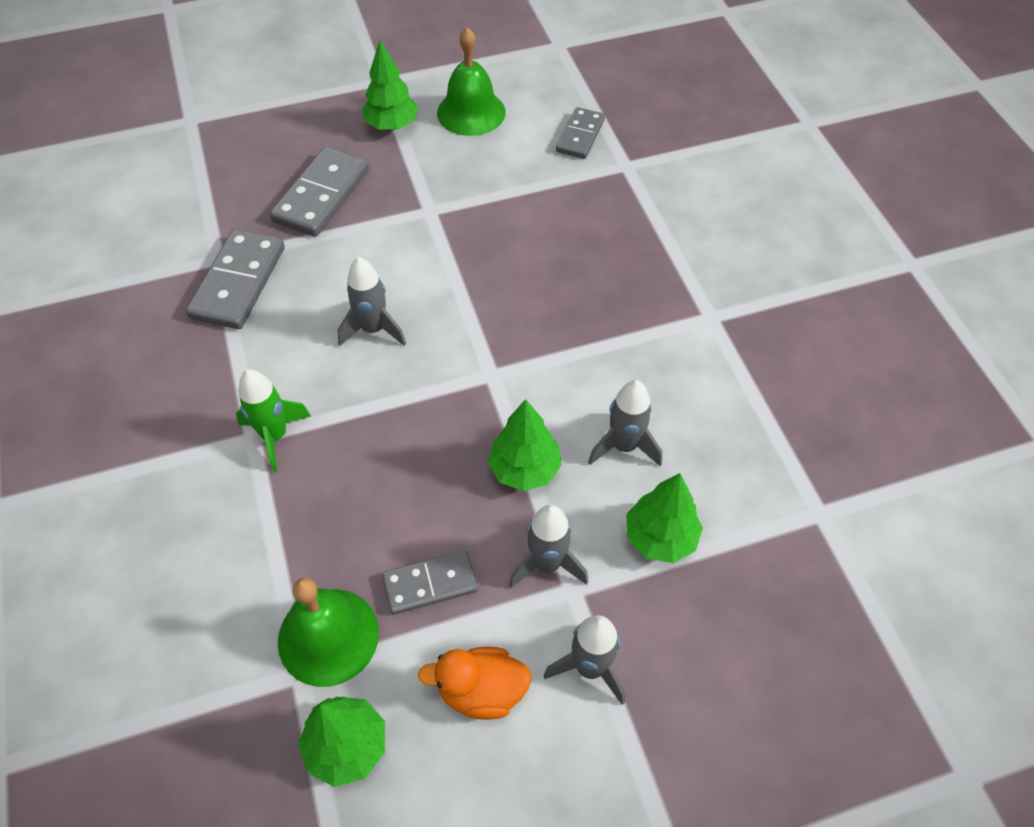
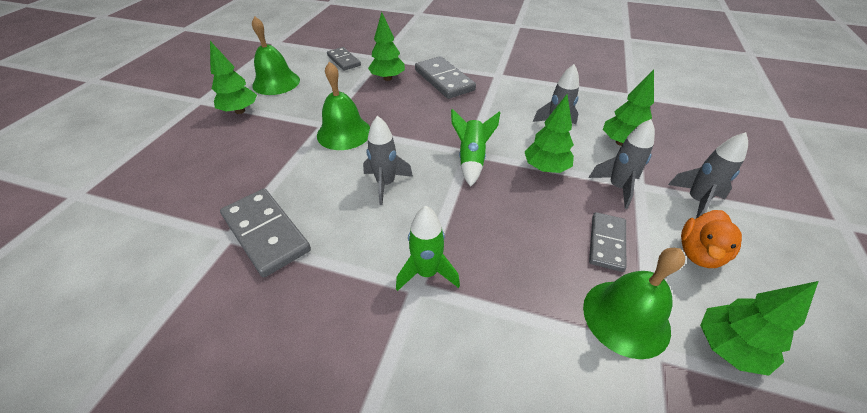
camera: 55 degrees left, 10 degrees down
grey domino [270,147,369,237] -> grey domino moved to [415,56,476,99]
none -> green bell [317,62,370,150]
none -> green tree [368,12,405,81]
none -> green rocket [451,109,500,187]

